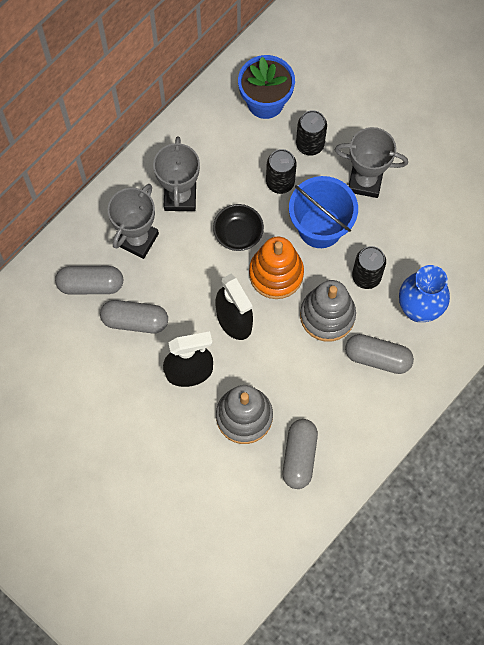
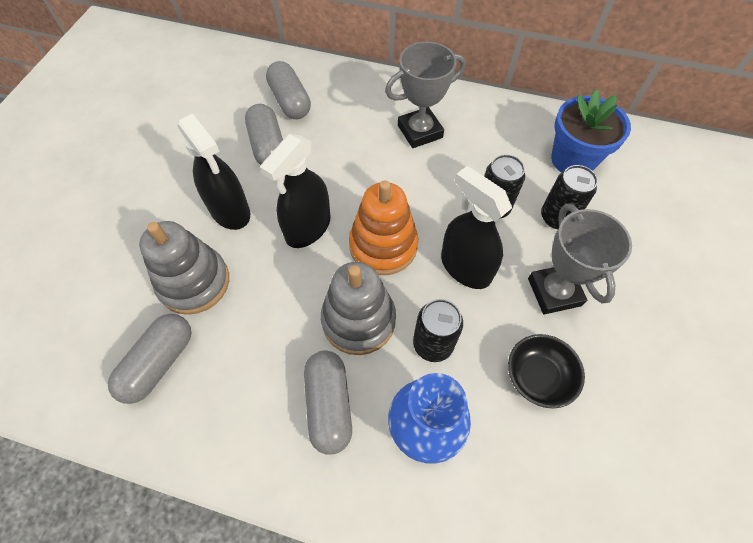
camera: 65 degrees right, 10 degrees down
grey trophy [108,184,159,259] -> none
black bowl [213,204,264,251] -> black bowl moved to [508,334,585,408]
grey capsule [283,419,318,489] -> grey capsule turned 45 degrees counterclockwise [108,314,192,404]
blue bucket [289,176,358,248] -> black spray bottle [441,166,512,289]

